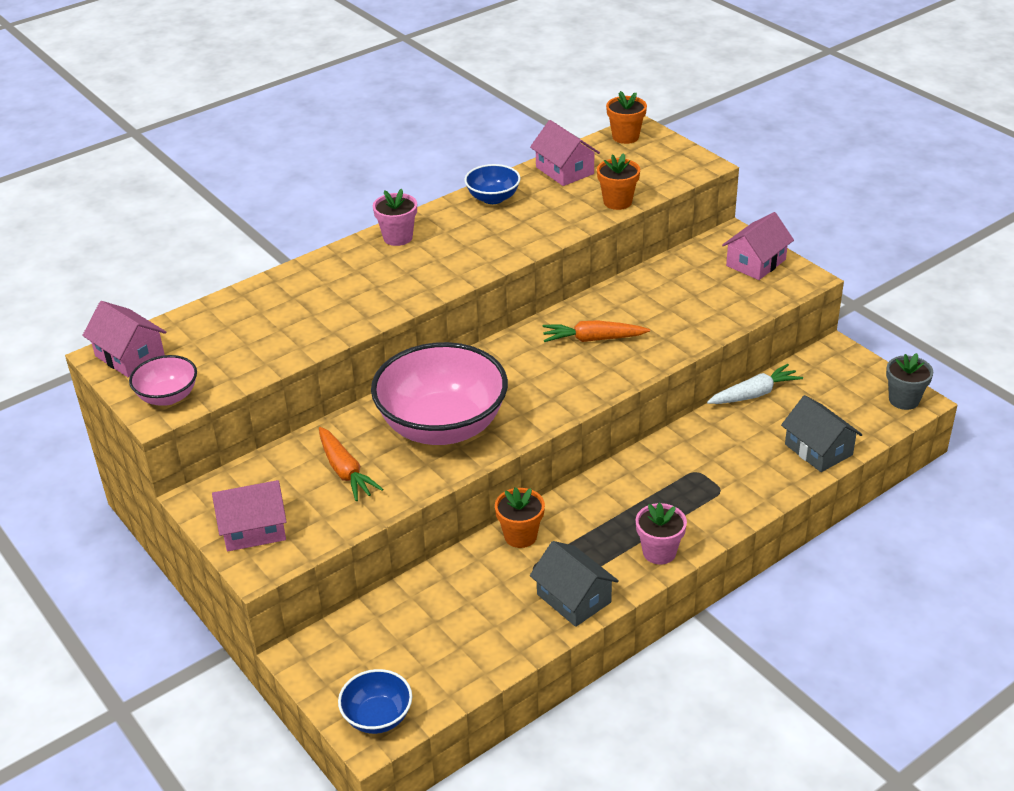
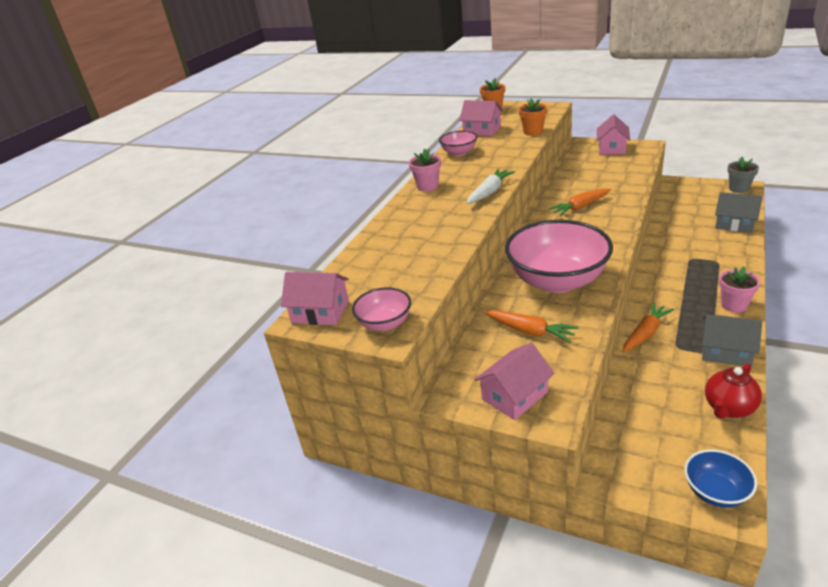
camera: 25 degrees left, 5 degrees down
blue bowl [464,164,521,204] -> pink bowl [439,131,477,156]
orange flower pot [495,487,545,548] -> orange carrot [623,302,675,352]
white carrot [707,364,803,404] -> white carrot moved to [467,169,515,204]
none -> red teapot [705,363,762,419]

